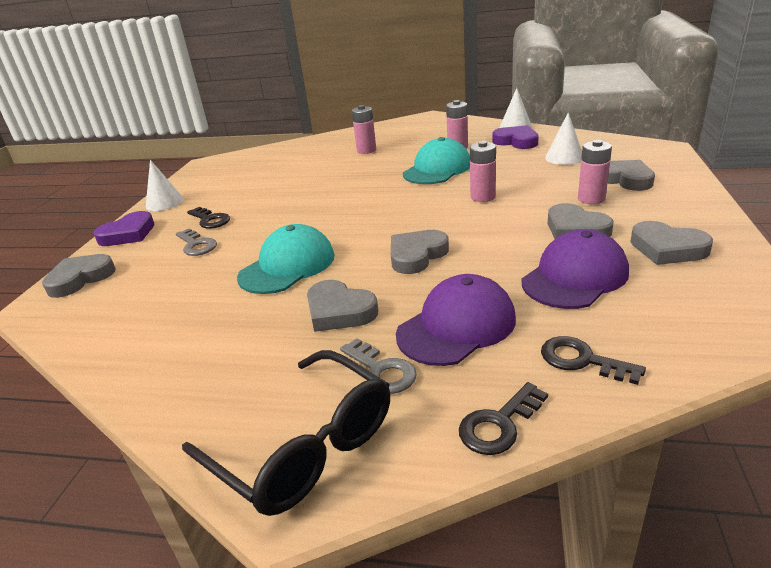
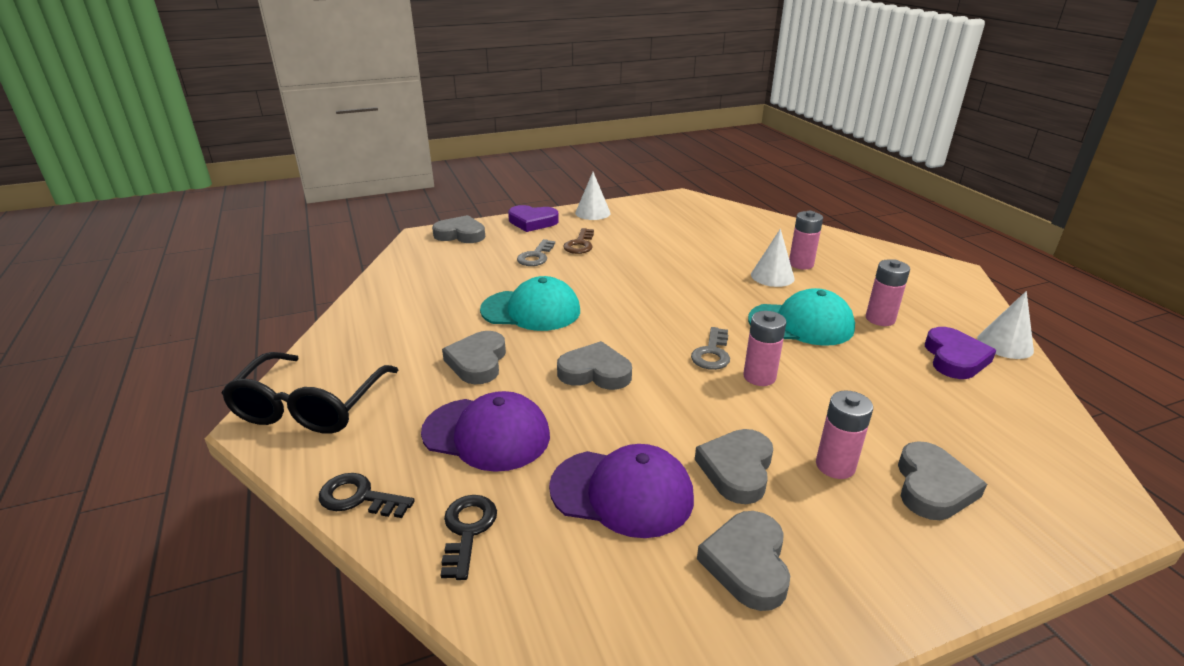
camera: 55 degrees right, 0 degrees up
black key [187,207,230,229] -> brown key [563,228,594,254]
grey key [340,338,417,394] -> grey key moved to [691,327,730,370]
white cone [545,113,582,165] -> white cone moved to [751,229,795,287]

